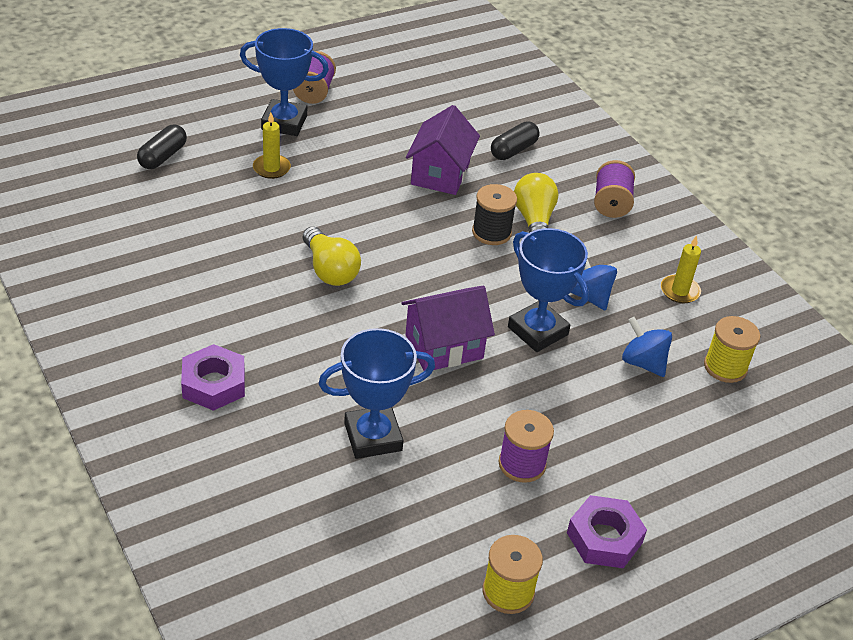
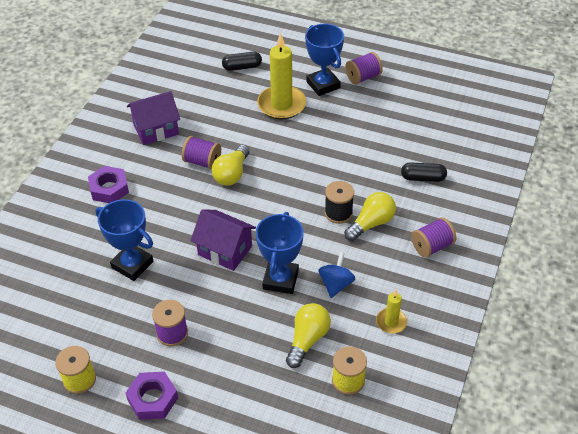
camera: 55 degrees right, 5 degrees up
yellow candle [253,112,291,179] -> yellow candle [257,33,306,119], size x1.97
purple house [406,105,480,195] -> purple house moved to [127,91,180,145]
blue spinning top [622,317,672,377] -> yellow light bulb [286,303,331,368]
none -> purple spool [182,136,221,169]

